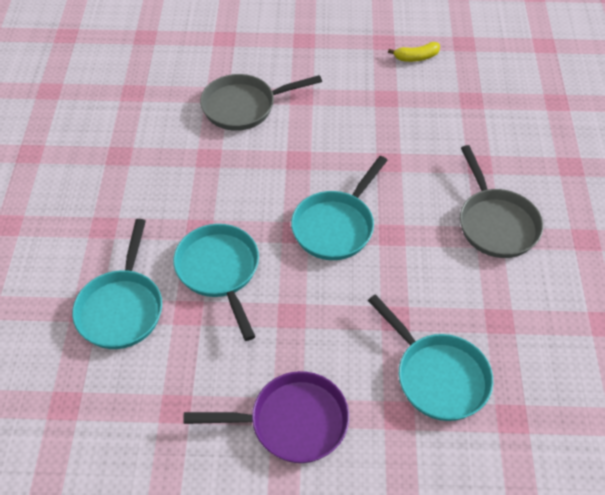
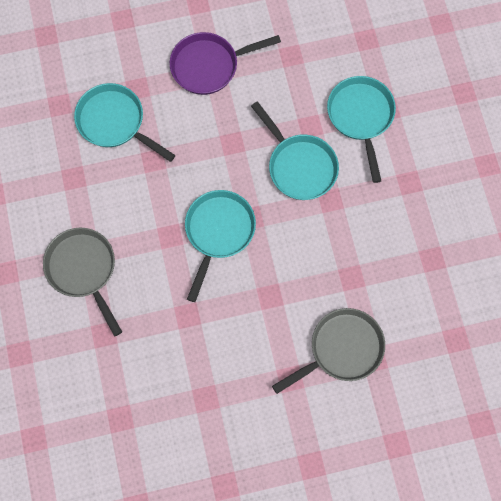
camera: 165 degrees right, 20 degrees up
yellow banana [388,42,440,62] -> none

